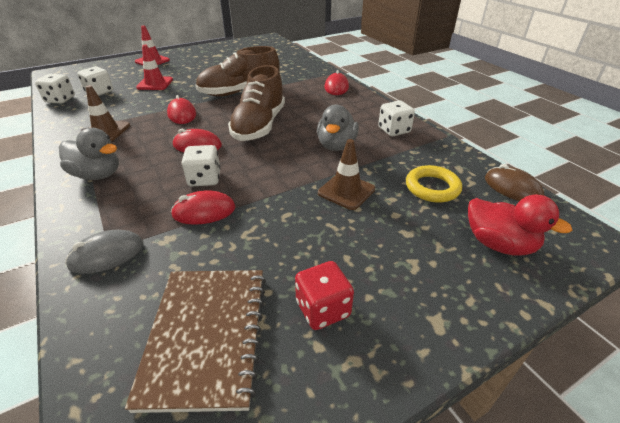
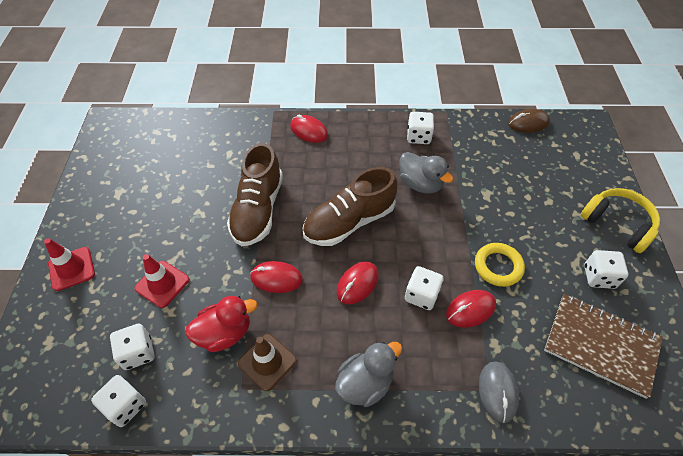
camera: 60 degrees left, 15 degrees up
red mouse [171,190,236,225] -> red mouse turned 45 degrees clockwise [446,290,496,328]
brown shoe [228,65,285,141] -> brown shoe turned 105 degrees clockwise [302,167,397,246]
red dice [295,261,354,330] -> white dice [584,250,628,289]
brown traffic cone [318,139,375,210] -> none
yellow ring [406,165,462,203] -> yellow ring moved to [475,243,525,287]
red duck [468,194,573,256] -> red duck moved to [185,296,257,352]
none -> yellow headphones [581,188,660,253]

